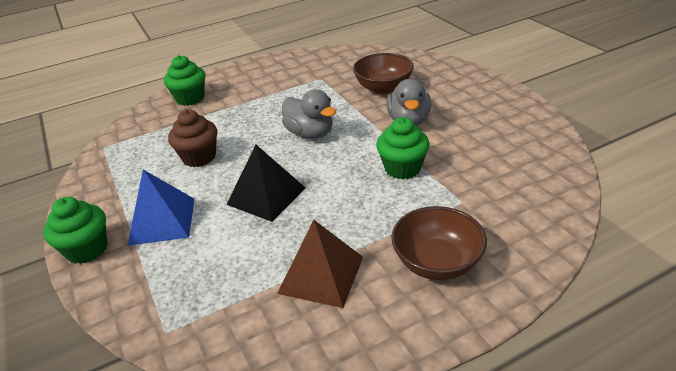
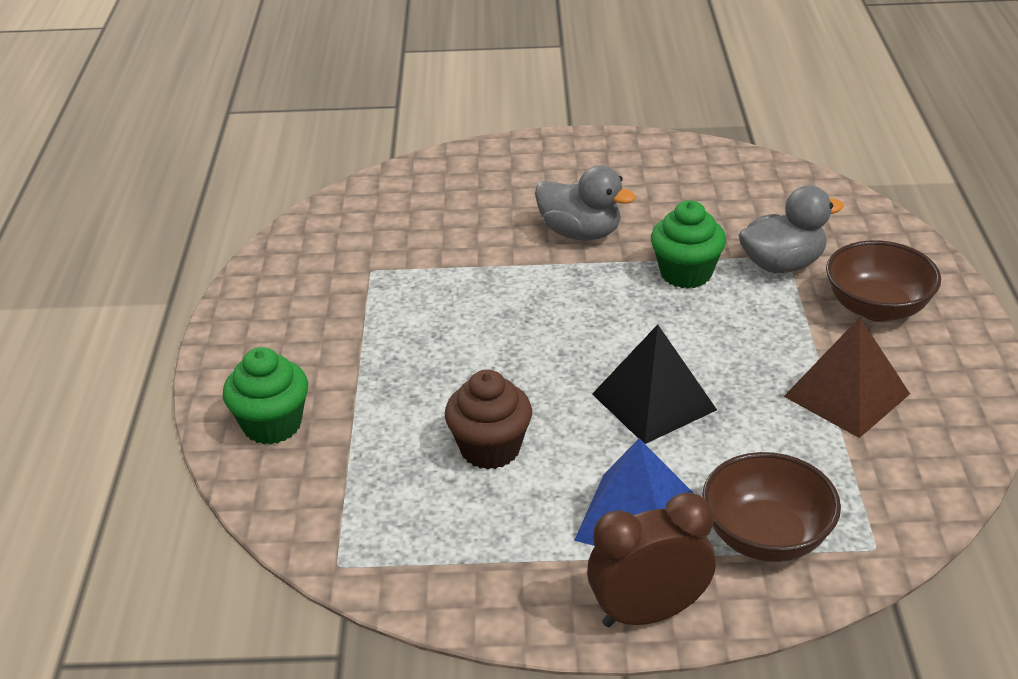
camera: 65 degrees left, 0 degrees up
green cupcake [43,197,107,264] -> brown clock [587,492,716,627]
grey duck [282,89,336,139] -> grey duck moved to [739,185,844,273]
brown bowl [353,53,414,94] -> brown bowl moved to [702,452,841,562]

